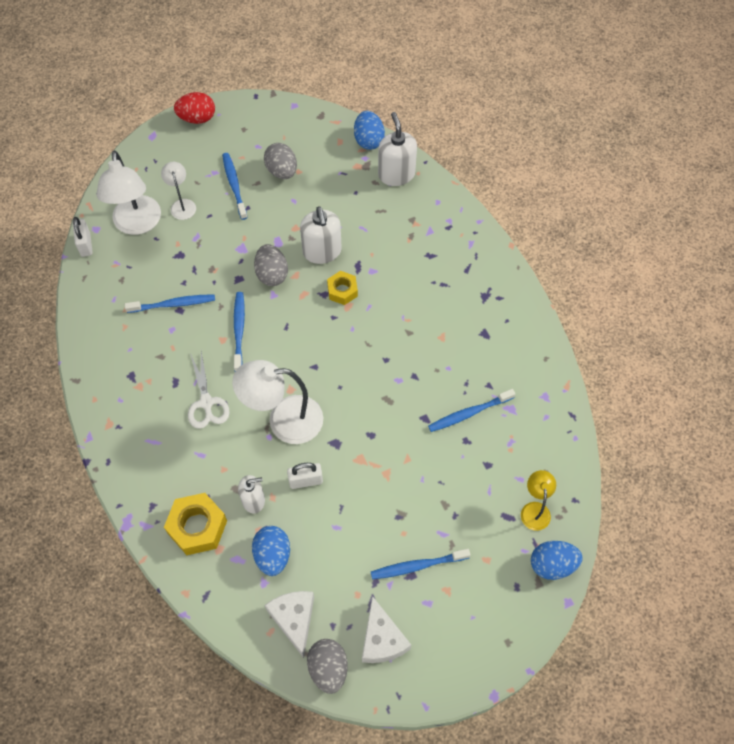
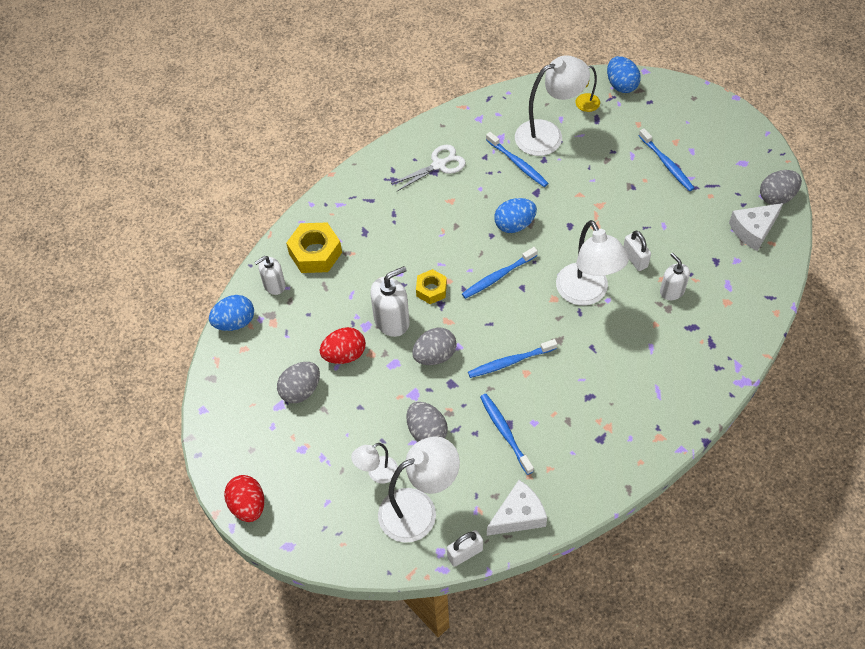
camera: 105 degrees left, 5 degrees down
yellow nut [164,493,227,555] -> yellow nut moved to [286,222,342,273]
white scissors [188,351,230,429] -> white scissors moved to [391,145,466,192]
blue toothbrush [222,153,248,220] -> blue toothbrush moved to [462,247,538,299]
blue egg [252,526,290,576] -> blue egg moved to [494,198,537,233]
white cheese [362,596,411,663] -> white cheese moved to [487,480,547,536]
white soap dispenser [378,112,417,186] -> white soap dispenser [255,256,285,295], size x0.65
none -> red egg [319,327,366,364]
none -> grey egg [406,402,448,442]
none -> white lamp [515,55,590,156]

